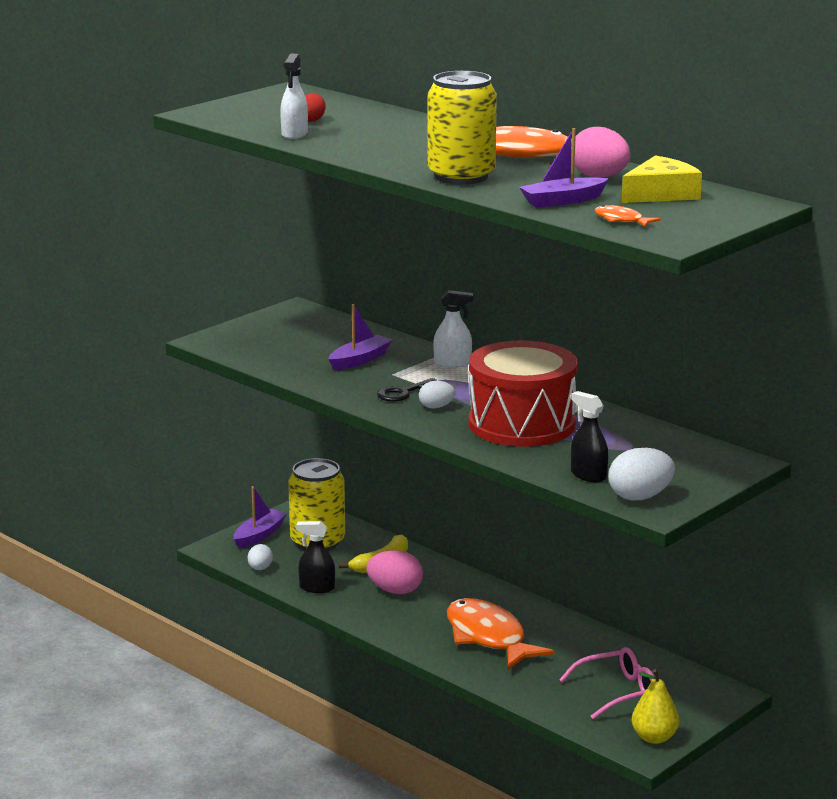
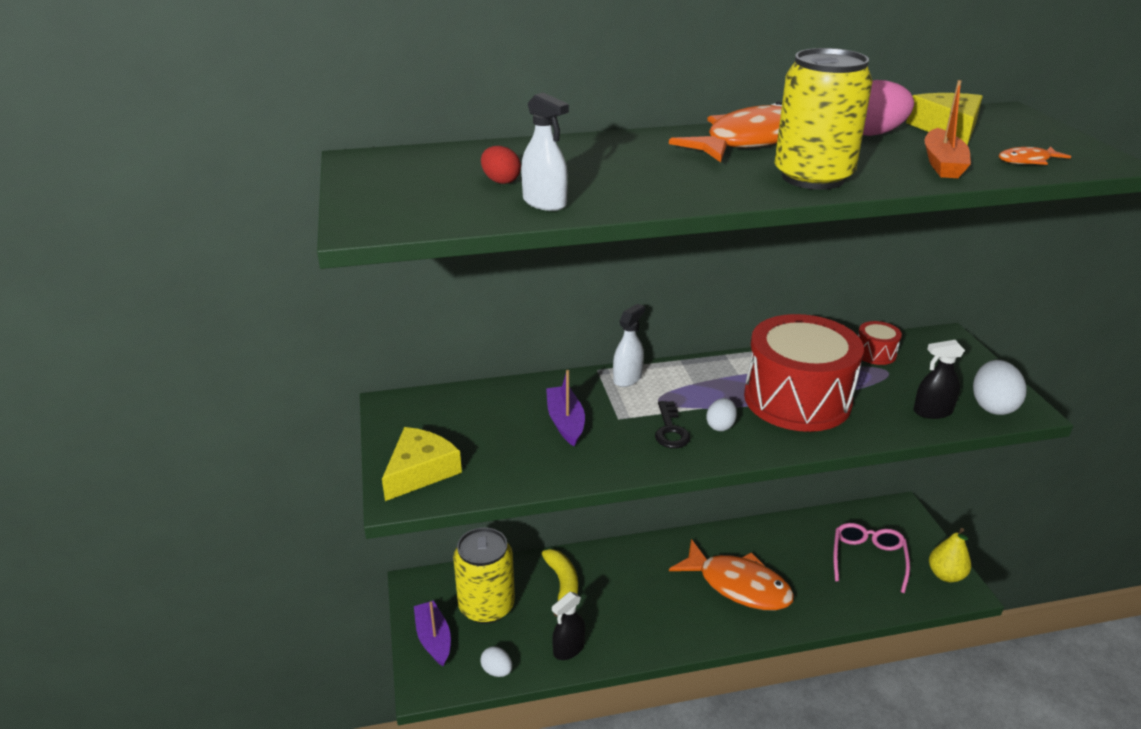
camera: 55 degrees left, 10 degrees up
pink egg [366,550,423,594] -> none
orange fish [447,598,554,670] -> orange fish turned 150 degrees counterclockwise [669,539,794,611]
purple boat [519,128,609,208] -> orange boat [925,80,971,178]
none -> yellow cheese [382,427,462,501]
none -> red drum [858,321,902,365]

